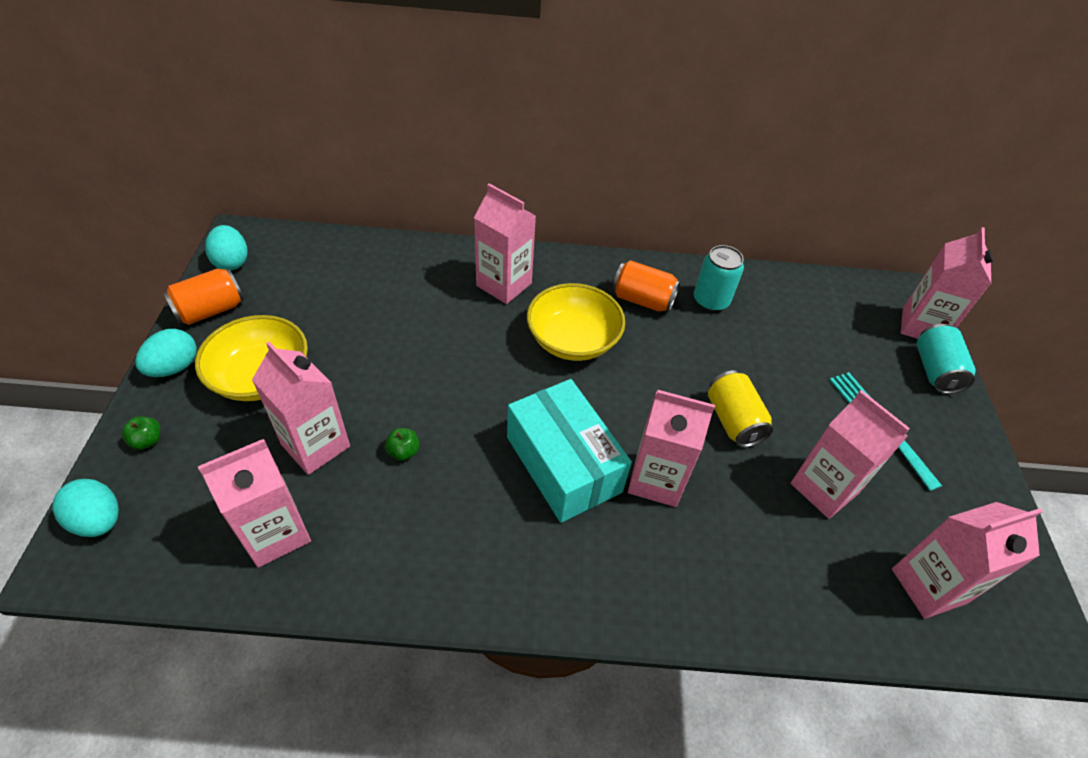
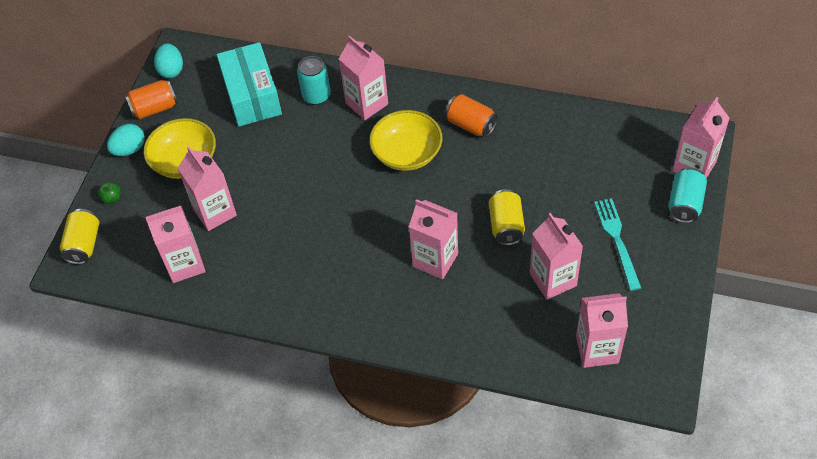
camera: 20 degrees right, 5 degrees up
turquoise egg [52,479,119,537] -> yellow can [60,209,99,264]
green apple [385,428,419,461] -> none
turquoise box [507,379,632,523] -> turquoise box moved to [217,42,282,127]
turquoise can [694,245,744,312] -> turquoise can moved to [297,56,331,105]

